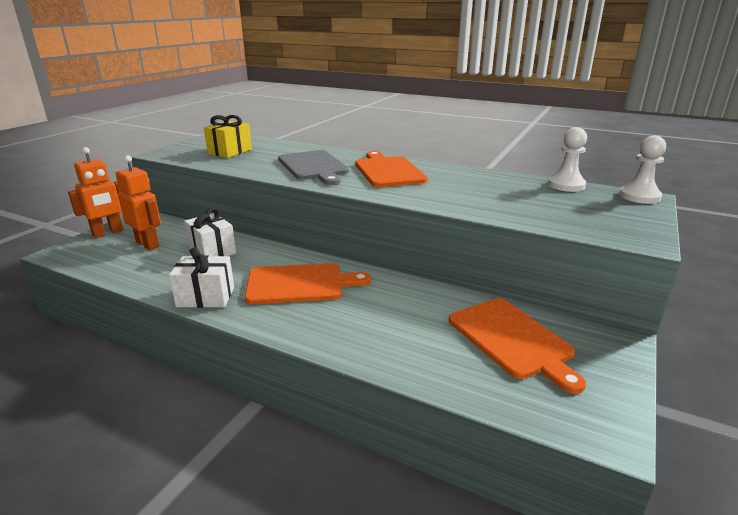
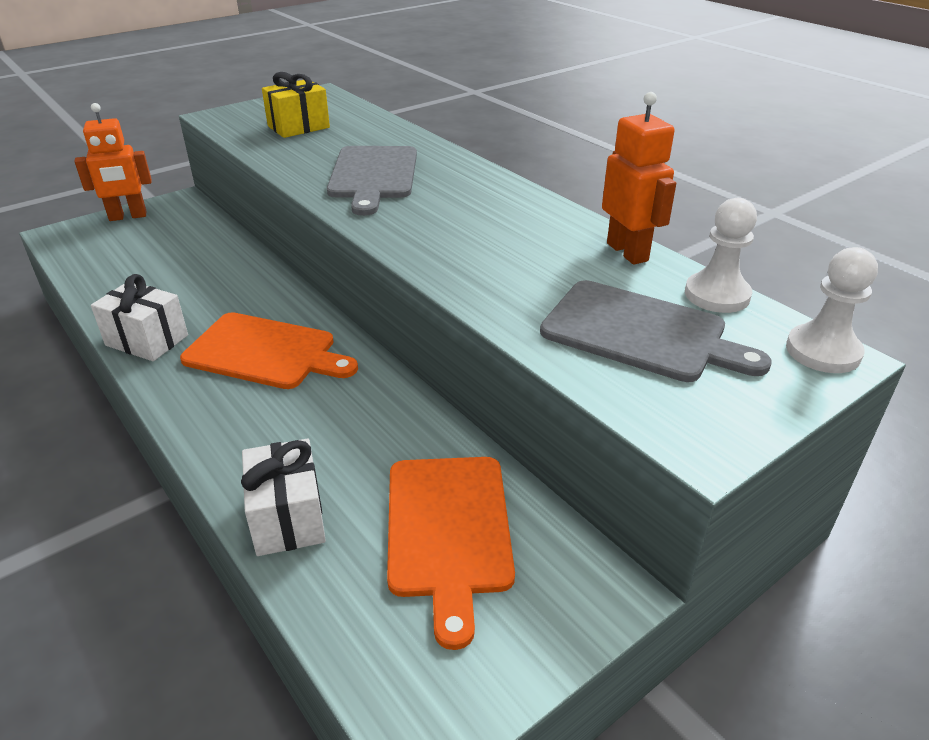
camera: 25 degrees right, 10 degrees up
orange robot [116,155,161,250] -> orange robot moved to [602,92,676,265]
white gift [184,208,236,256] -> white gift moved to [241,438,326,556]
orange cutting board [355,151,428,187] -> none
none -> grey cutting board [540,280,772,382]

